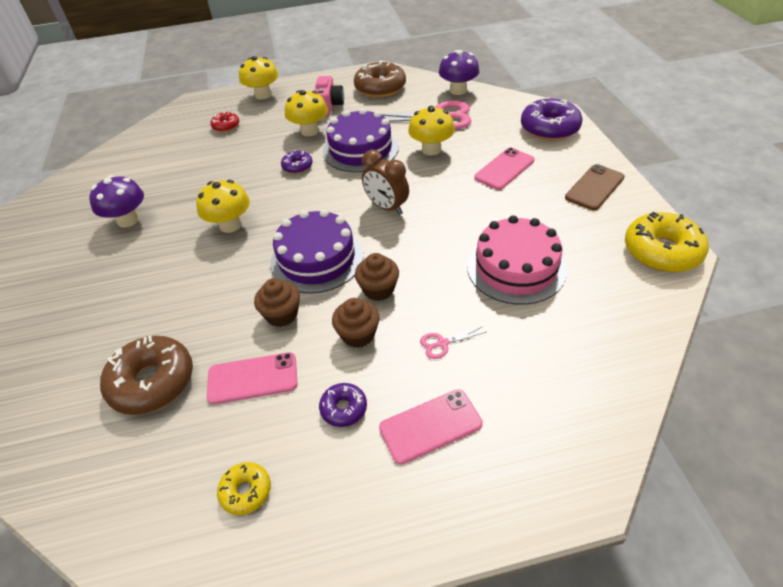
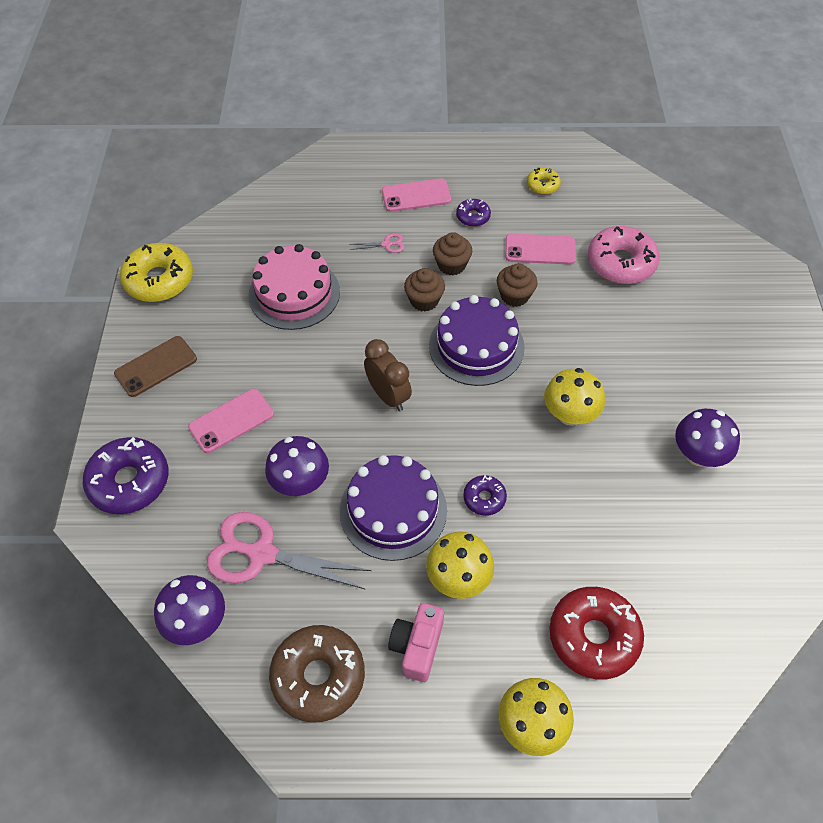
camera: 170 degrees left, 10 degrees up
brown donut [100,335,193,415] -> pink donut [588,226,660,284]
red donut [210,111,239,132] -> red donut [549,587,644,680], size x1.95
yellow mushroom [408,106,455,155] -> purple mushroom [265,436,329,496]

